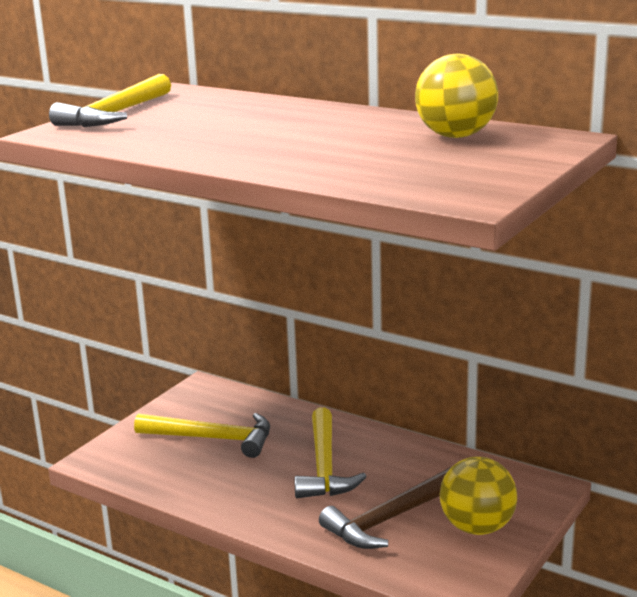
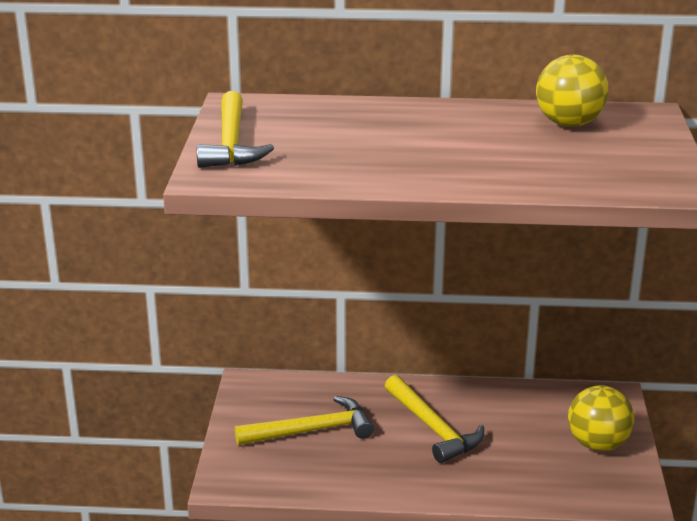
camera: 30 degrees left, 5 degrees up
brown hammer [319,467,451,549] -> none

